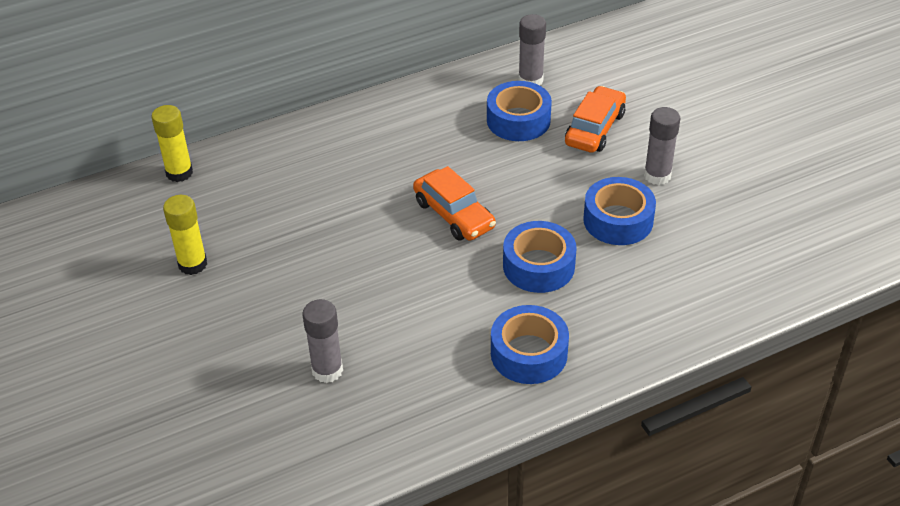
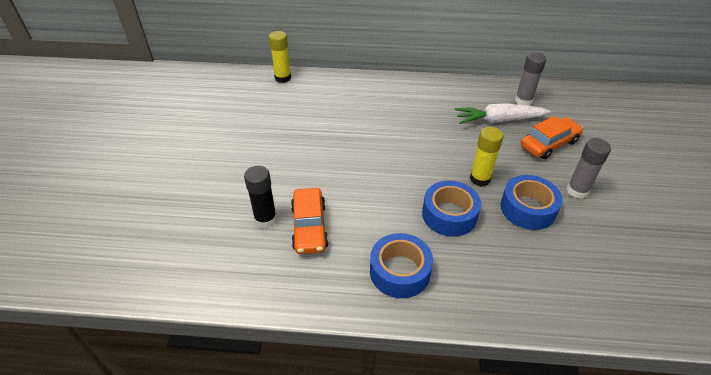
camera: 30 degrees right, 0 degrees up
yellow glue stick [163,195,207,275] -> yellow glue stick moved to [470,127,504,186]
grey glue stick [302,299,343,383] -> black glue stick [244,166,277,228]
orange car [413,166,496,241] -> orange car moved to [291,188,329,254]
blue tape [487,81,552,141] -> white carrot [455,103,551,124]

